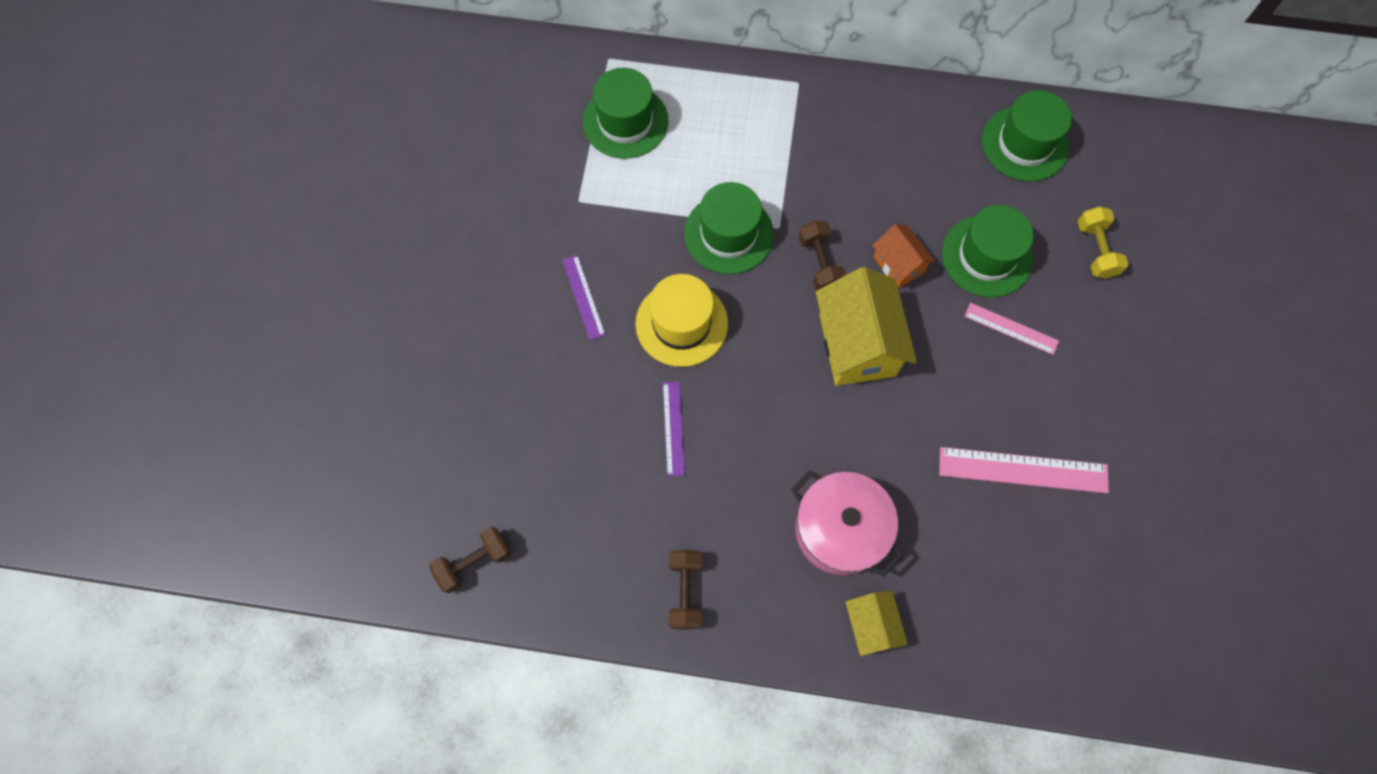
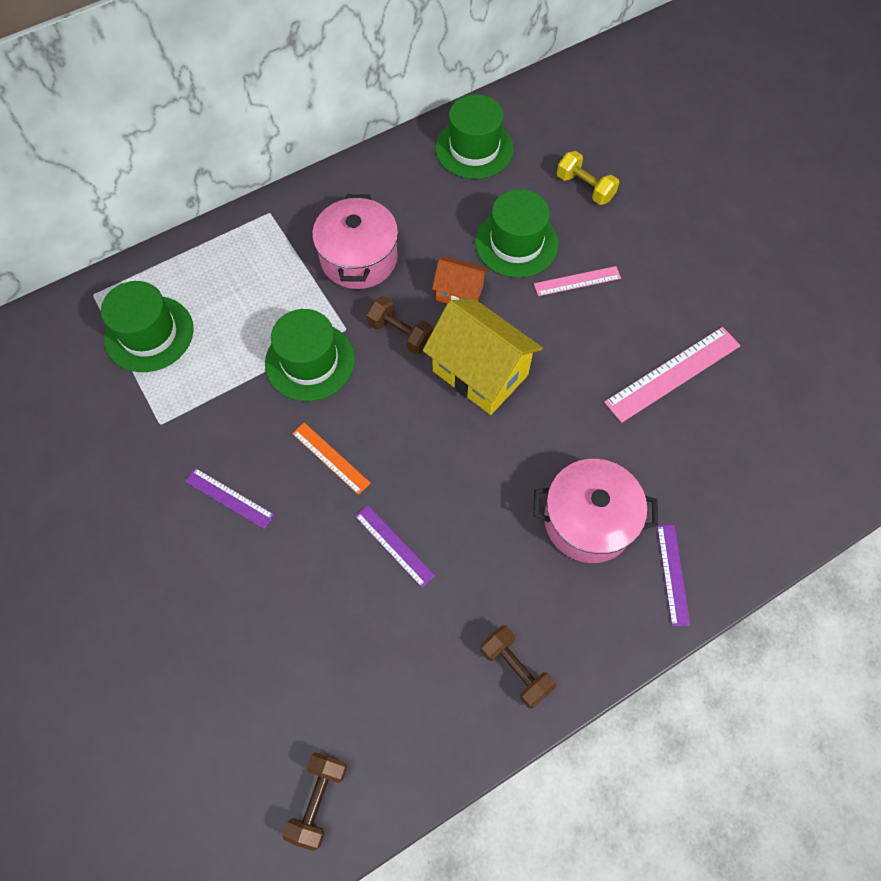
camera: 40 degrees left, 5 degrees down
yellow hat [636,274,728,367] -> orange ruler [292,423,371,495]
yellow house [846,591,908,656] -> purple ruler [657,525,690,626]
none -> pink pot [312,194,398,289]

